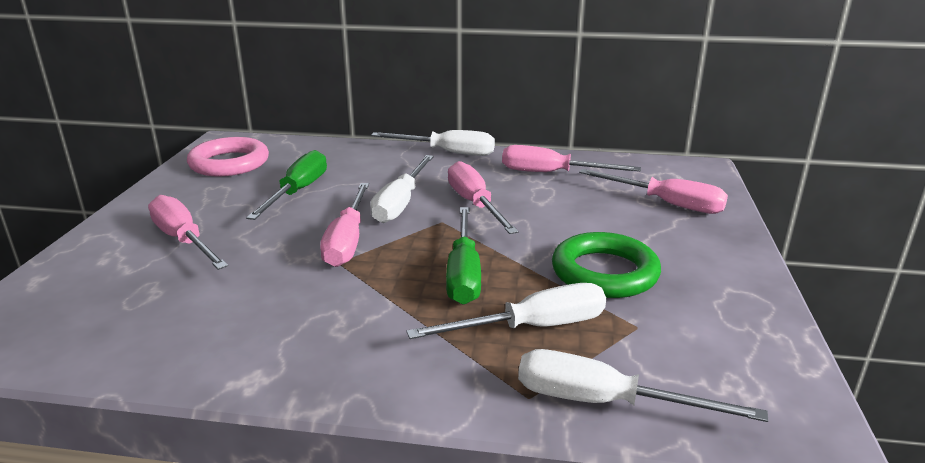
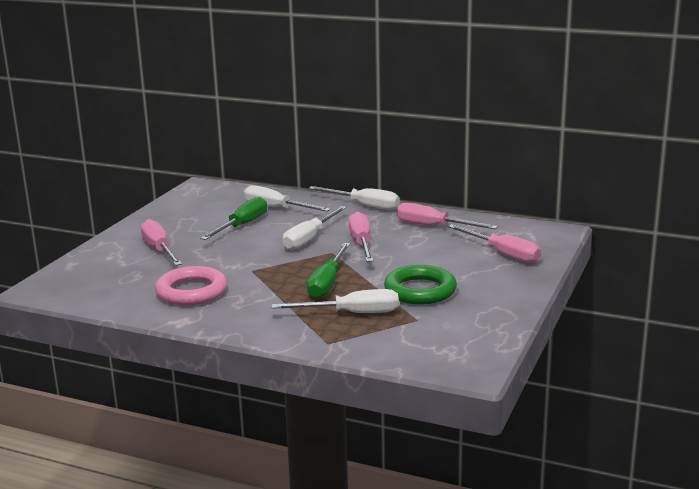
camera: 15 degrees right, 5 degrees down
pink ring [187,137,269,176] -> pink ring moved to [155,266,227,305]
pink screwdriver [320,183,369,267] -> none
white screwdriver [518,349,769,422] -> white screwdriver moved to [244,185,331,212]

